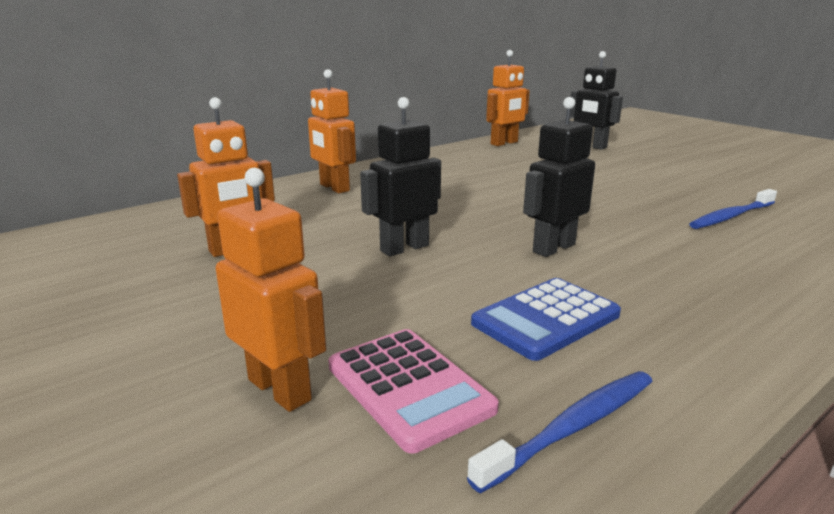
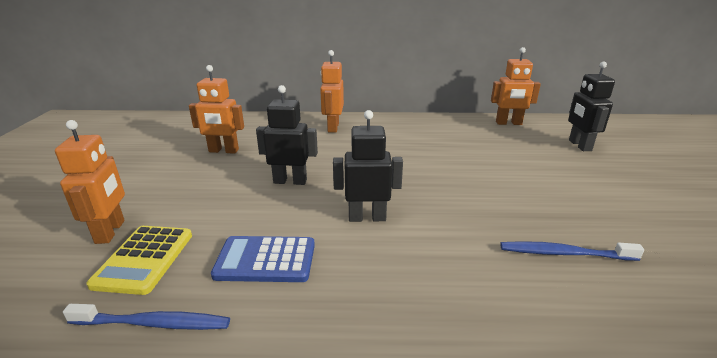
camera: 40 degrees right, 5 degrees up
pink calculator [329,329,499,453] -> yellow calculator [86,226,192,295]

